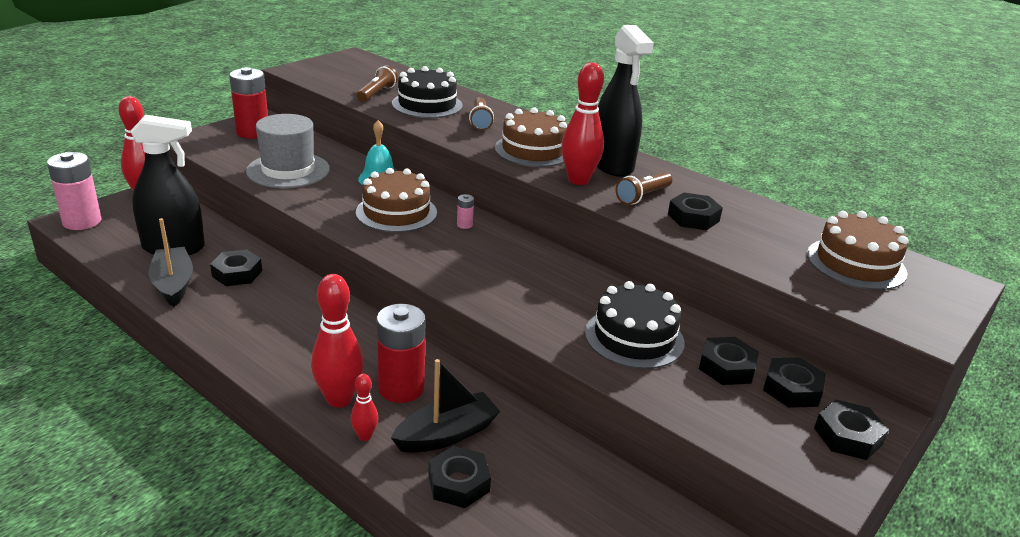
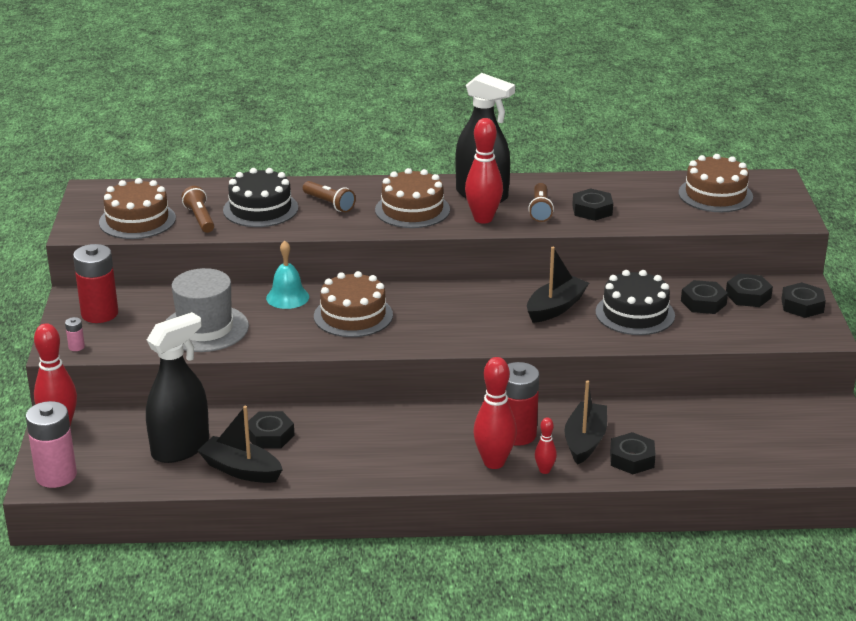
camera: 40 degrees left, 0 degrees up
pink battery [457,194,474,229] -> pink battery moved to [65,317,85,351]
none -> brown cake [99,178,176,239]
none -> black boat [527,247,589,323]

